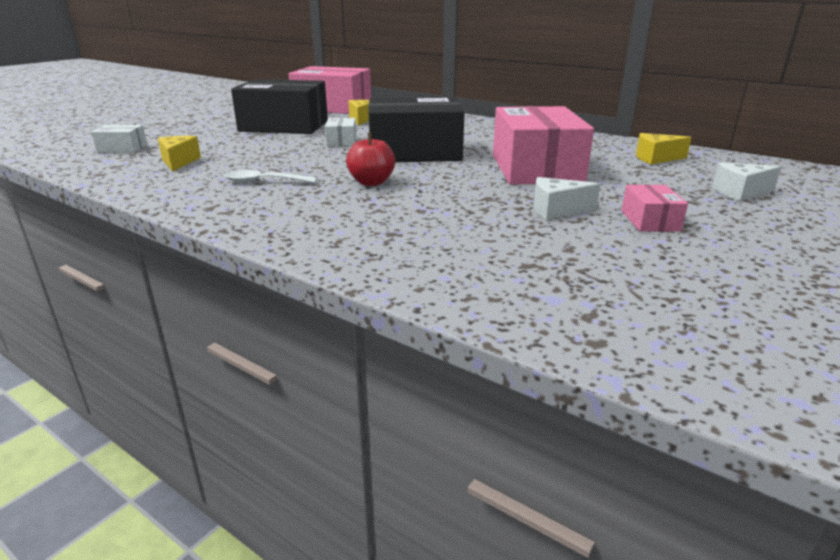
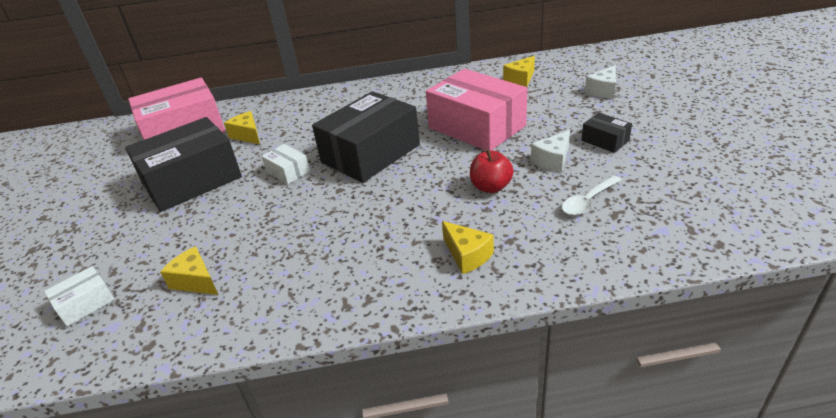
camera: 40 degrees left, 10 degrees up
white spoon [224,170,317,183] -> white spoon moved to [562,175,622,216]
red apple [346,133,395,186] -> red apple moved to [470,149,514,193]
pink box [622,184,688,232] -> black box [581,113,632,153]
none -> yellow cheese [442,221,494,274]

